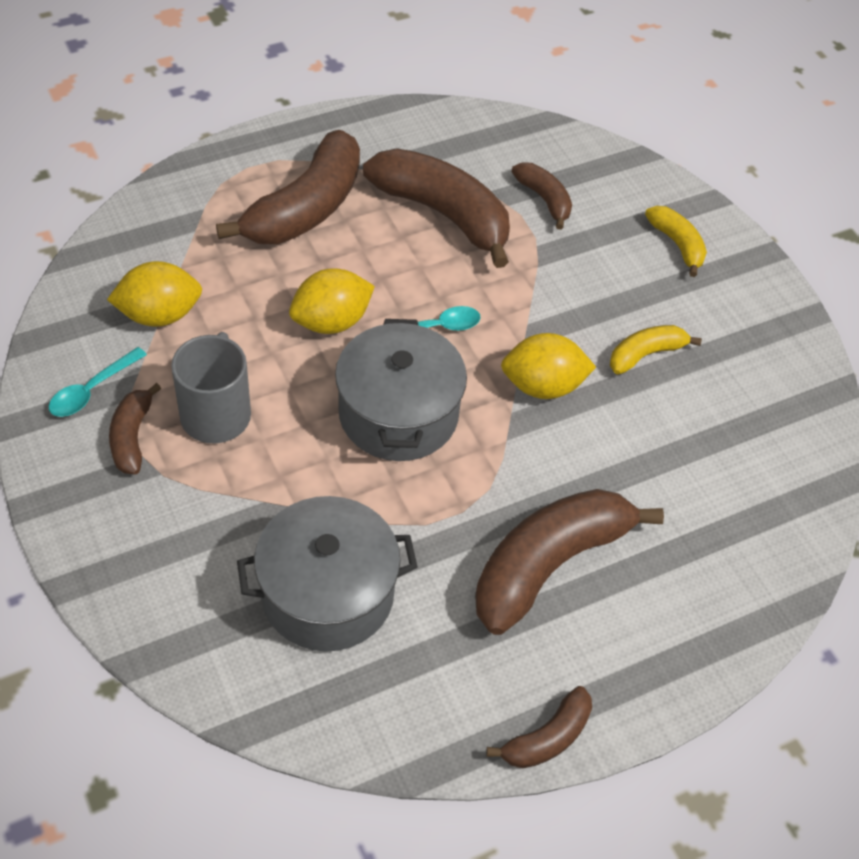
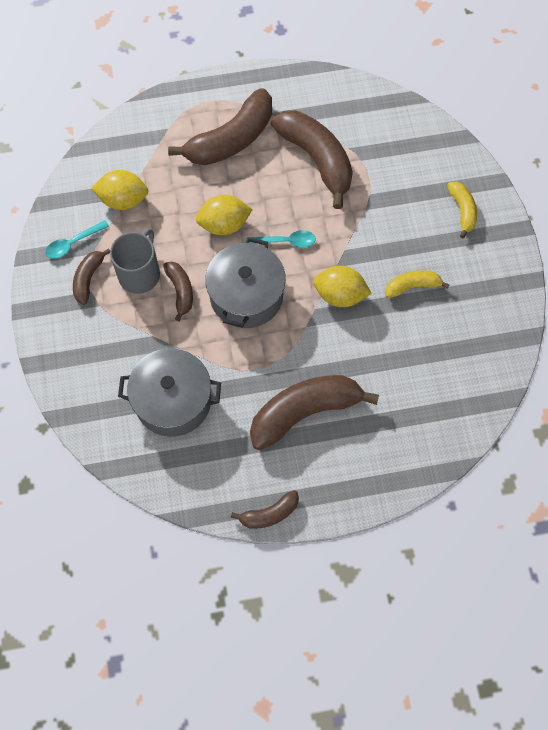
camera: 20 degrees right, 15 degrees up
brown banana [511,162,572,230] -> brown banana moved to [163,262,193,322]

